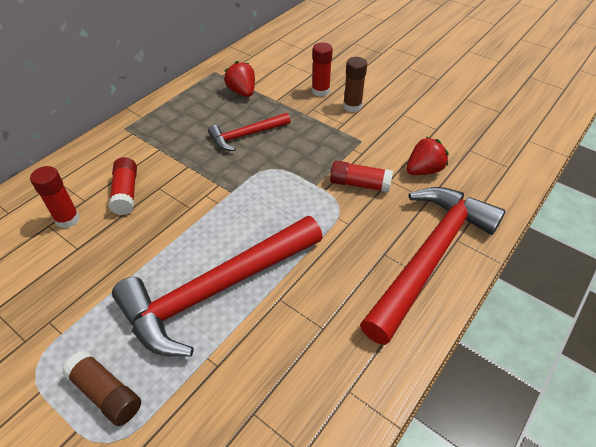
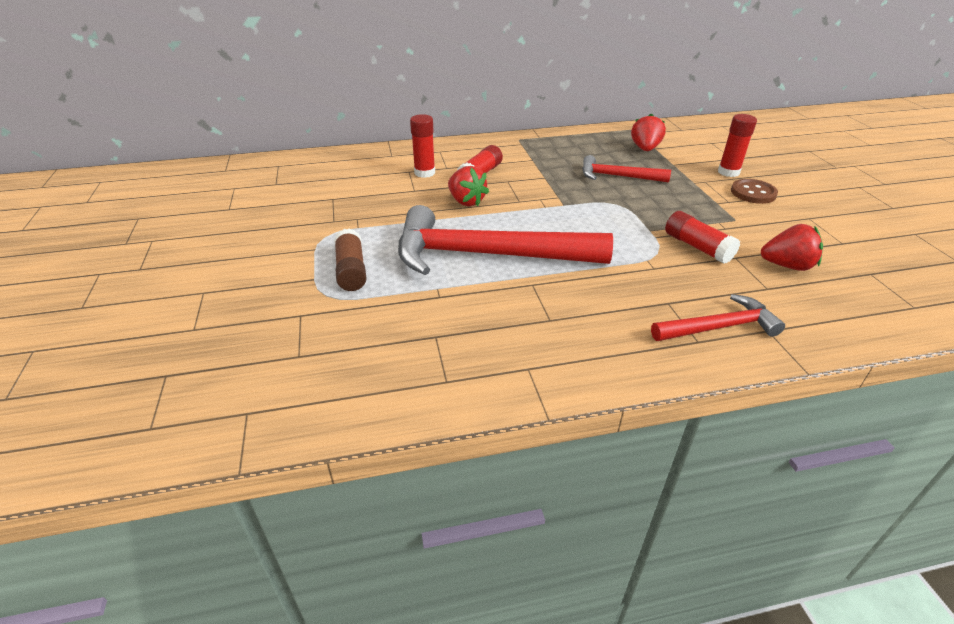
camera: 40 degrees right, 10 degrees down
brown glue stick [343,57,367,112] -> brown button [731,179,778,204]
red hammer [360,187,505,345] -> red hammer [651,294,785,341], size x0.51
none -> red strawberry [448,166,489,206]

